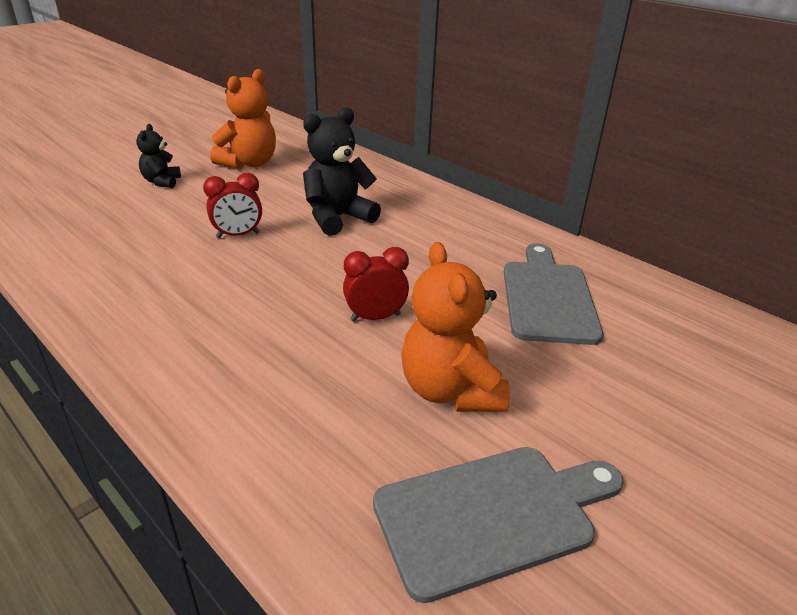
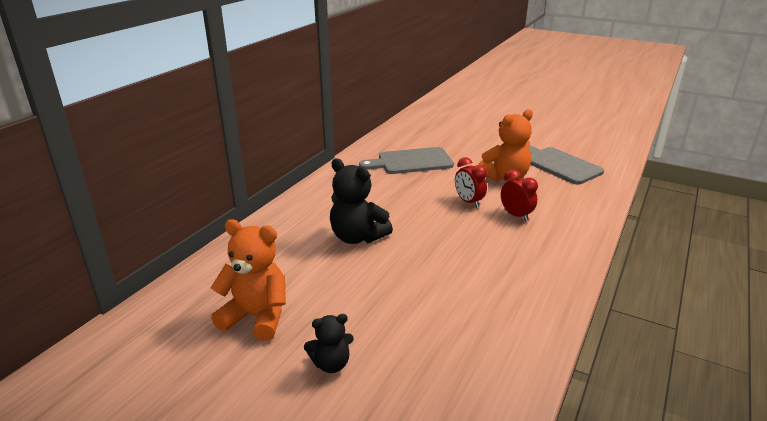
camera: 105 degrees left, 5 degrees down
red clock [203,173,262,238] -> red clock moved to [501,169,538,222]

